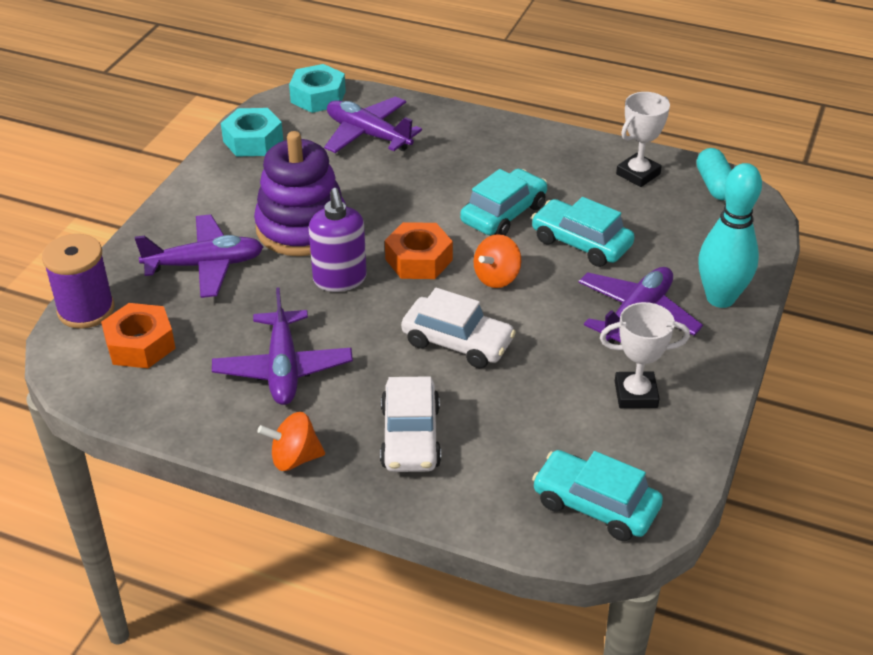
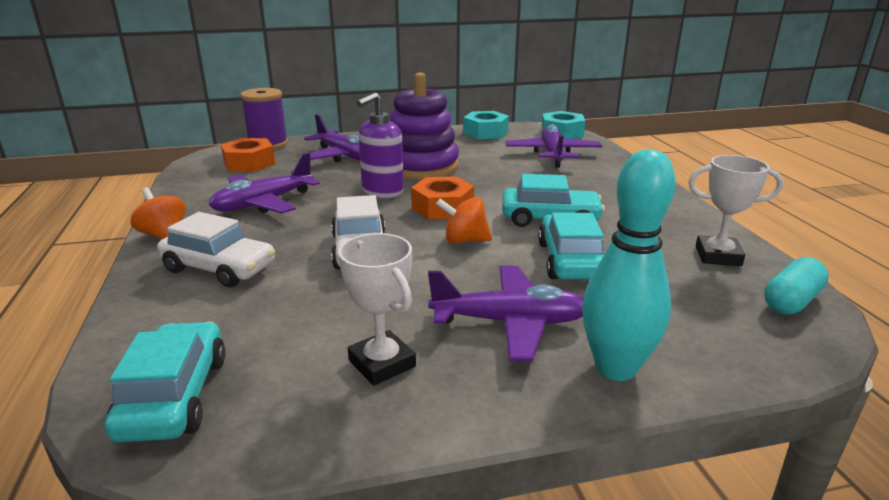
camera: 55 degrees right, 15 degrees down
white car [380,376,441,472] -> white car turned 120 degrees counterclockwise [157,212,275,287]

